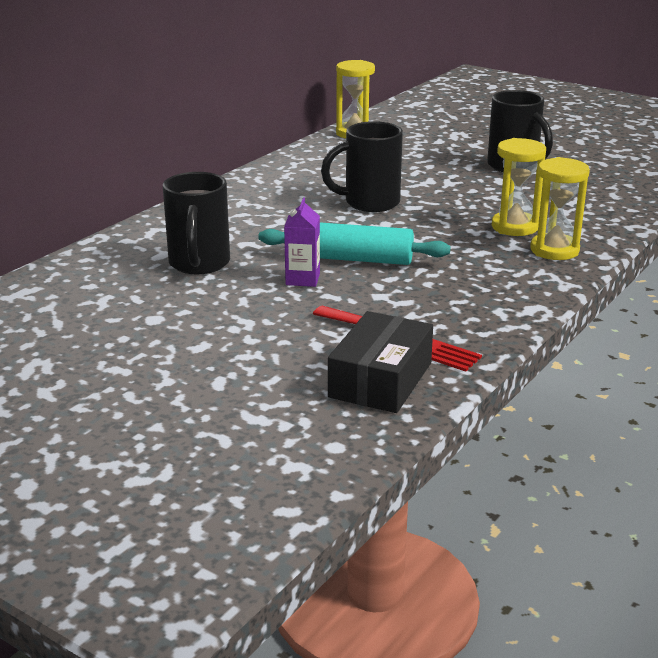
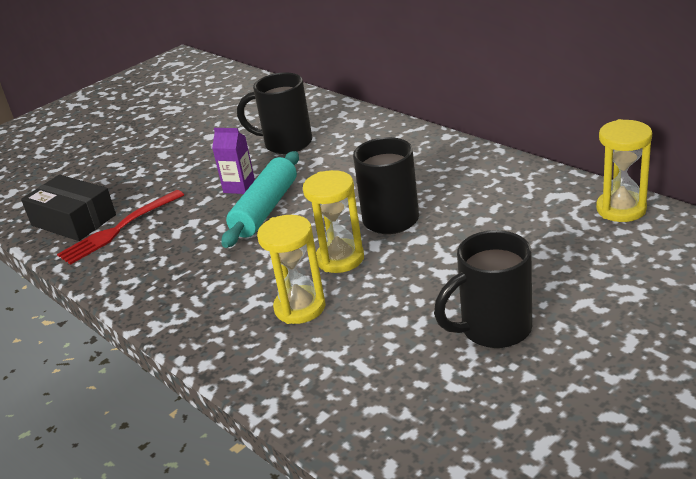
camera: 105 degrees right, 5 degrees up
yellow hourglass [530,157,590,260] -> yellow hourglass moved to [303,170,364,273]

